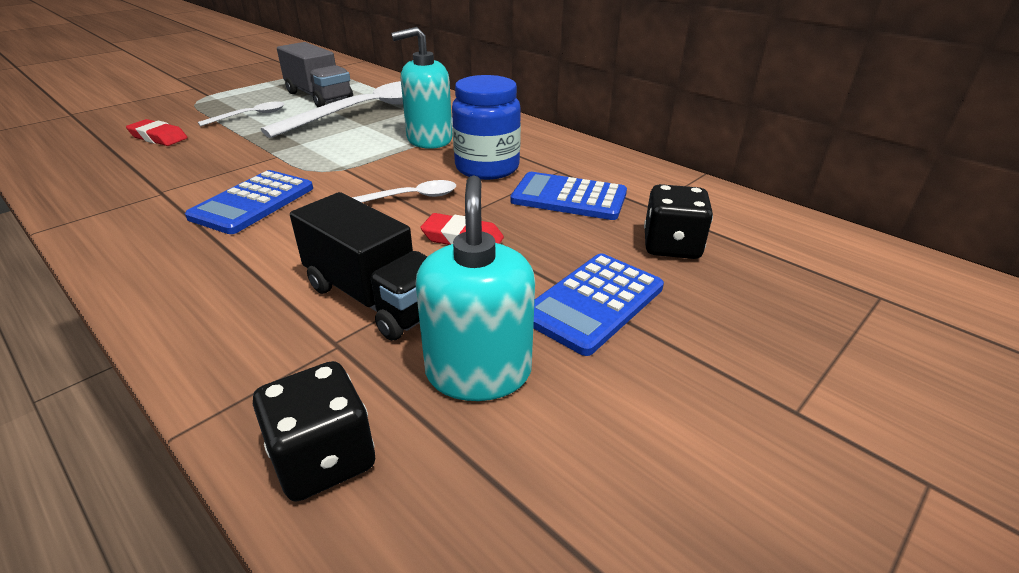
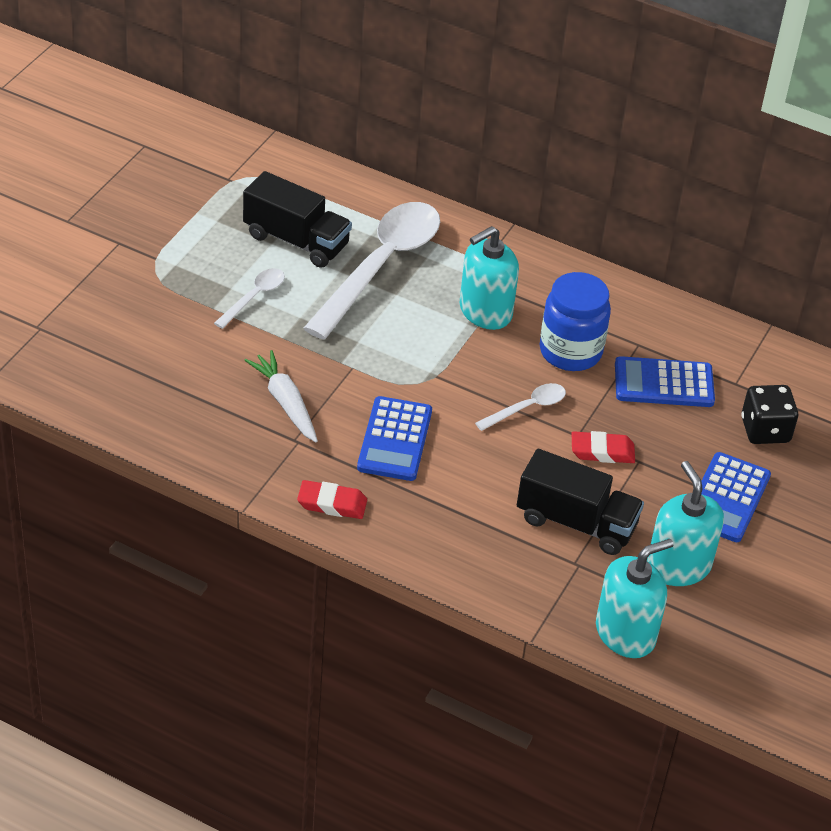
camera: 20 degrees left, 10 degrees up
red eraser [126,119,188,146] -> red eraser moved to [297,480,367,519]
black dice [253,361,375,502] -> turquoise soap dispenser [596,539,673,658]
grey truck [277,42,353,107] -> black truck [243,171,352,268]
none -> white carrot [244,350,318,442]

